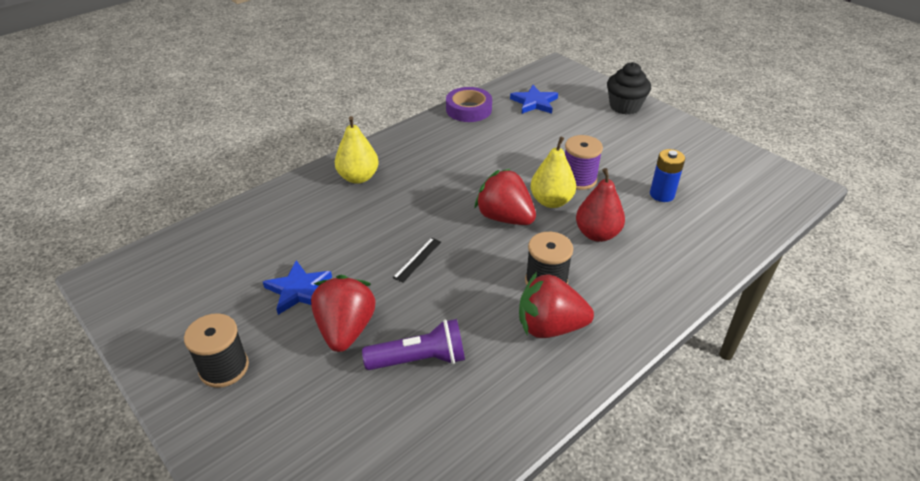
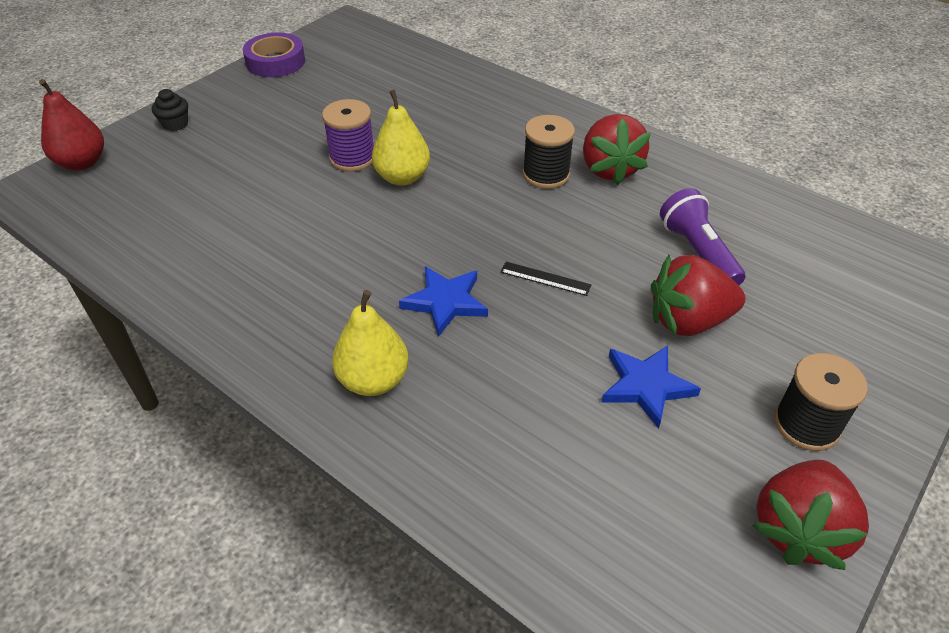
camera: 100 degrees left, 5 degrees up
purple tape [446,87,492,122] -> purple tape moved to [243,32,305,77]
red strawberry [474,168,536,225] -> red strawberry moved to [752,460,869,570]
blue star [510,85,558,114] -> blue star moved to [399,266,488,337]
red pear [576,168,625,242] -> red pear moved to [39,79,104,170]
black cupcake [607,62,651,115] -> black cupcake [152,89,188,131], size x0.58
blue battery [650,149,685,202] -> none

